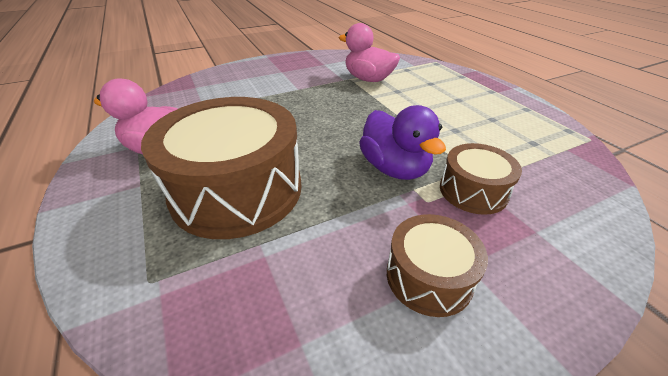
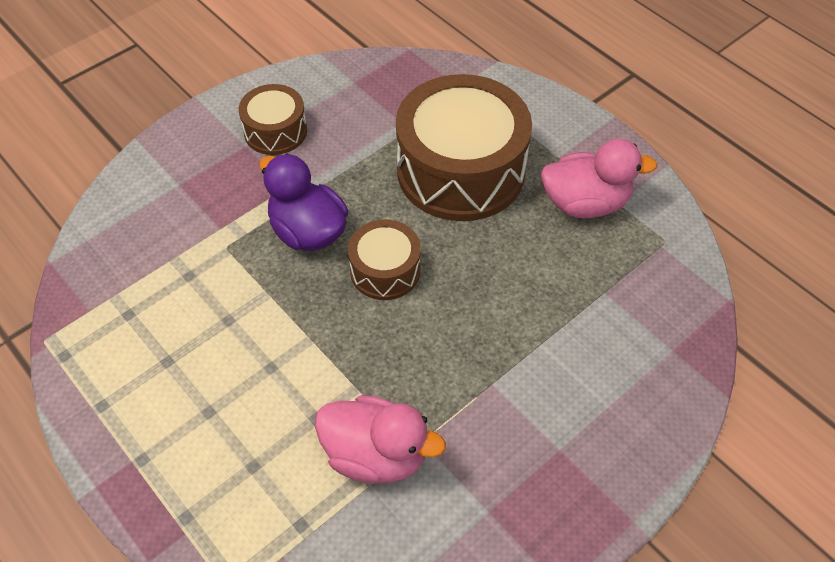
camera: 165 degrees right, 15 degrees up
brown drum [440,143,522,215] -> brown drum moved to [348,219,421,300]

